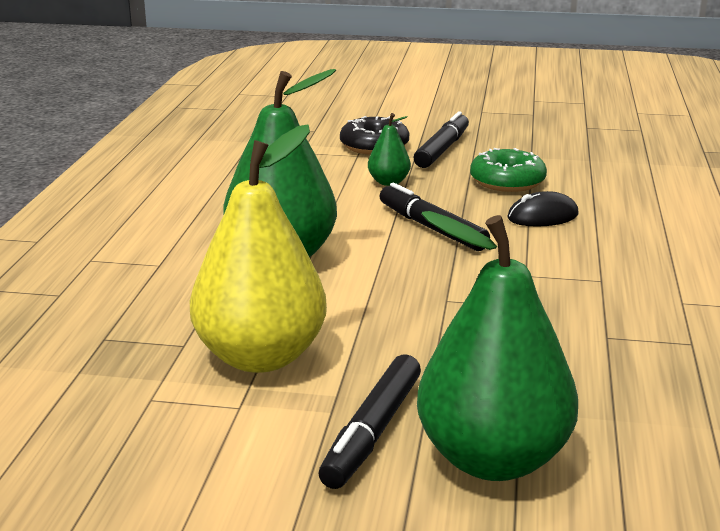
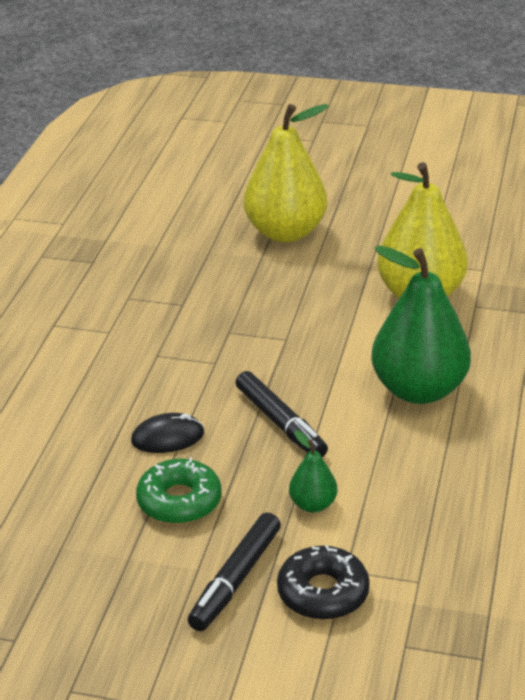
camera: 175 degrees left, 10 degrees up
black marker [319,355,421,489] -> none
green pear [417,211,578,481] -> yellow pear [244,104,329,242]

